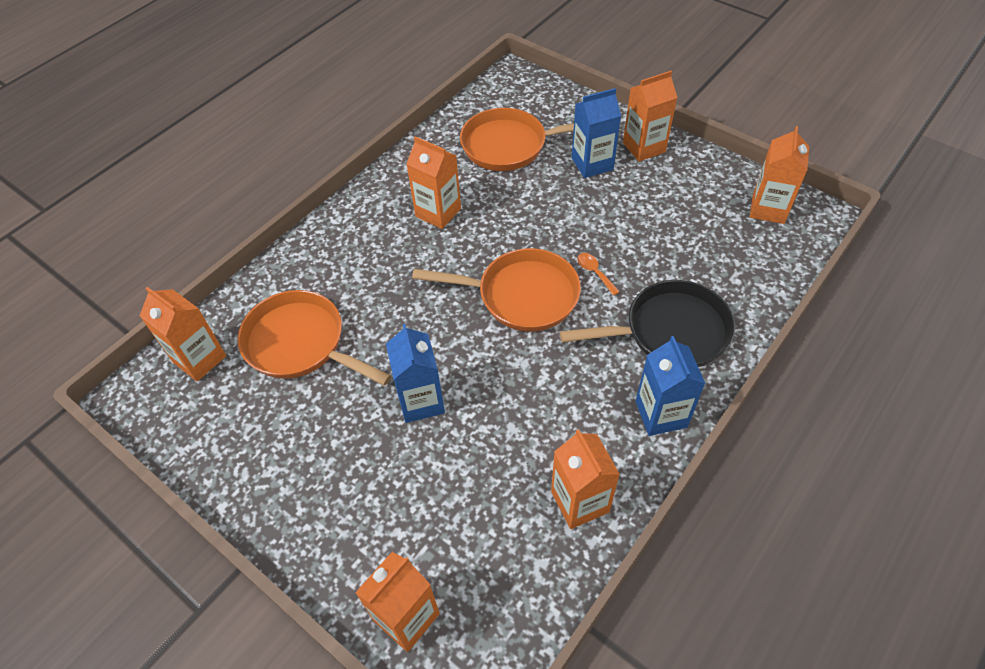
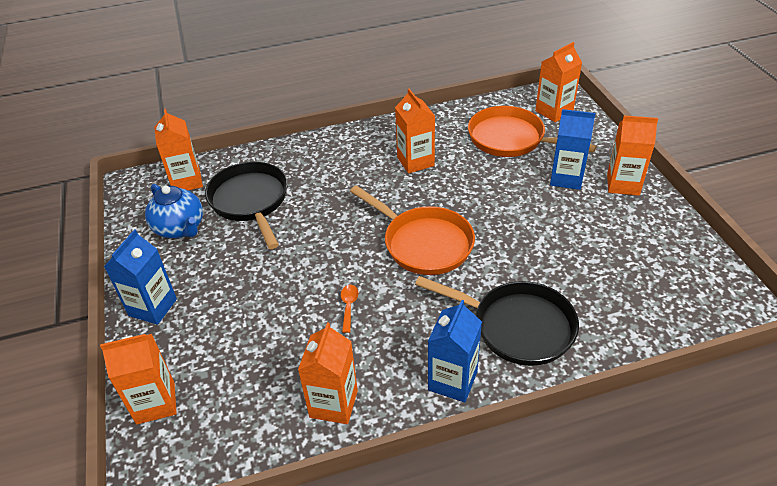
camera: 35 degrees right, 10 degrees down
orange pan [238,290,392,386] -> black pan [205,162,288,249]
blue carton [386,324,445,423] -> blue carton moved to [104,229,177,325]
orange spoon [577,253,620,296] -> orange spoon moved to [341,285,358,333]
orange carton [750,126,809,224] -> orange carton moved to [535,42,582,122]
none -> blue teapot [145,184,203,238]

